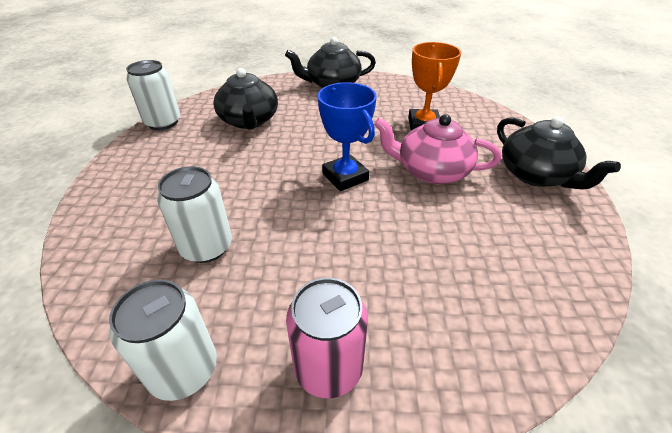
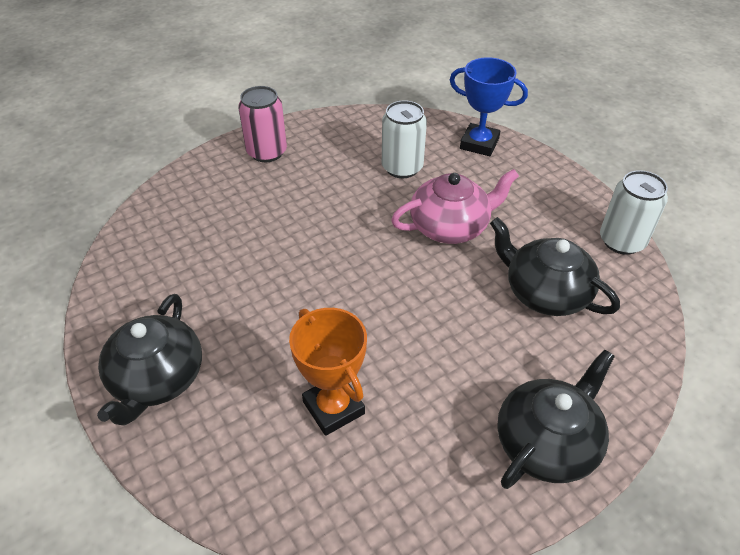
camera: 145 degrees right, 5 degrees up
white can [109,279,217,401] -> none
blue trophy [318,82,377,191] -> blue trophy moved to [450,57,528,156]
pink teapot [374,114,501,184] -> pink teapot moved to [391,169,519,244]
black teapot [497,116,621,190] -> black teapot turned 105 degrees counterclockwise [97,294,202,426]

